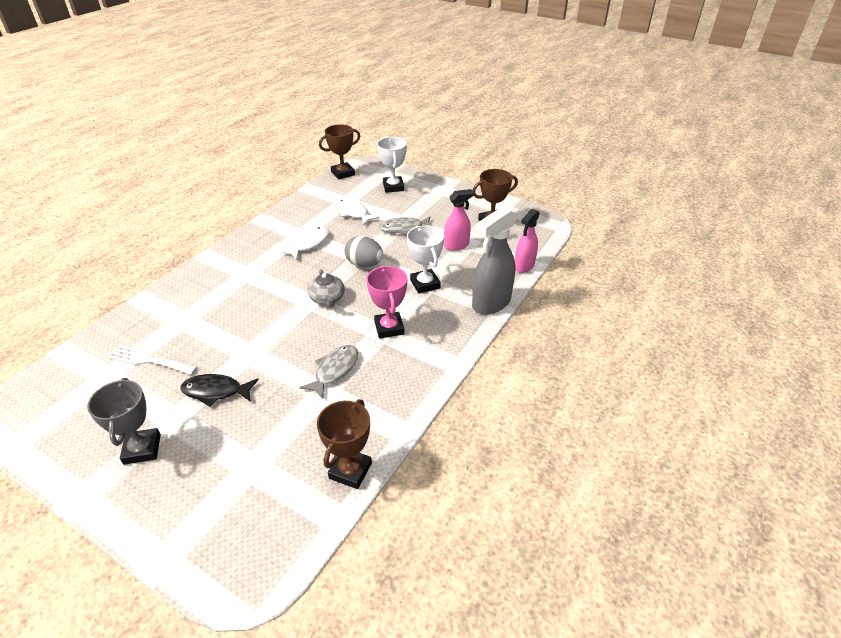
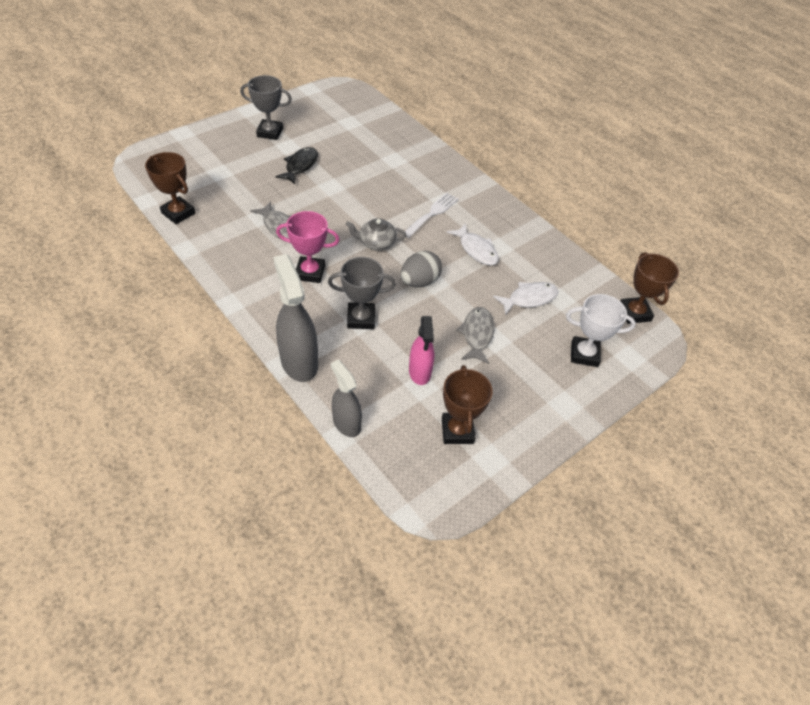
camera: 105 degrees right, 10 degrees up
white fork [108,345,197,375] -> white fork moved to [405,193,458,238]
white trophy [407,225,444,294] -> grey trophy [328,257,396,329]
pink spray bottle [515,209,540,273] -> grey spray bottle [331,360,362,437]

